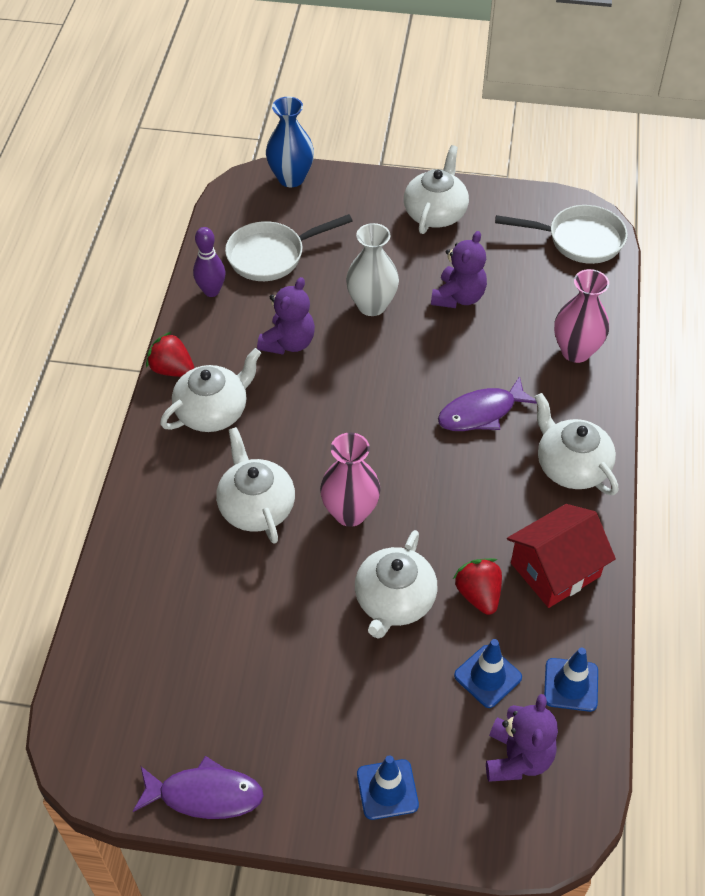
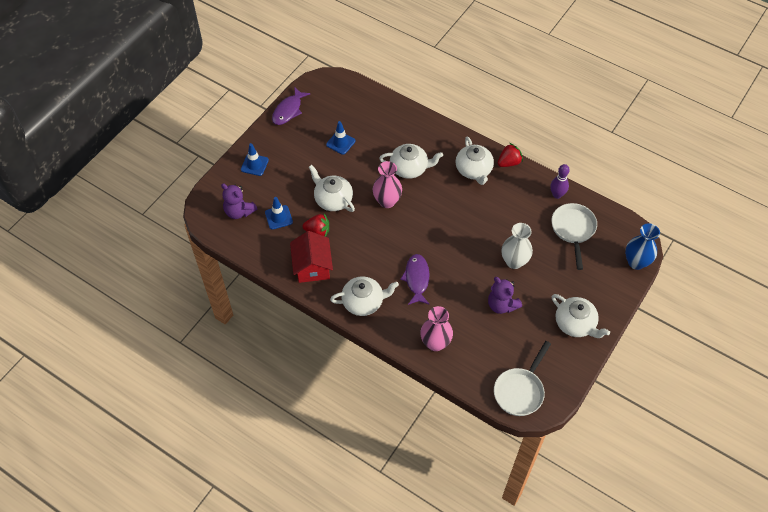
camera: 115 degrees right, 5 degrees up
purple teddy bear [257,277,315,354] -> none
blue traffic cone [544,648,598,712] -> blue traffic cone moved to [326,121,355,155]

